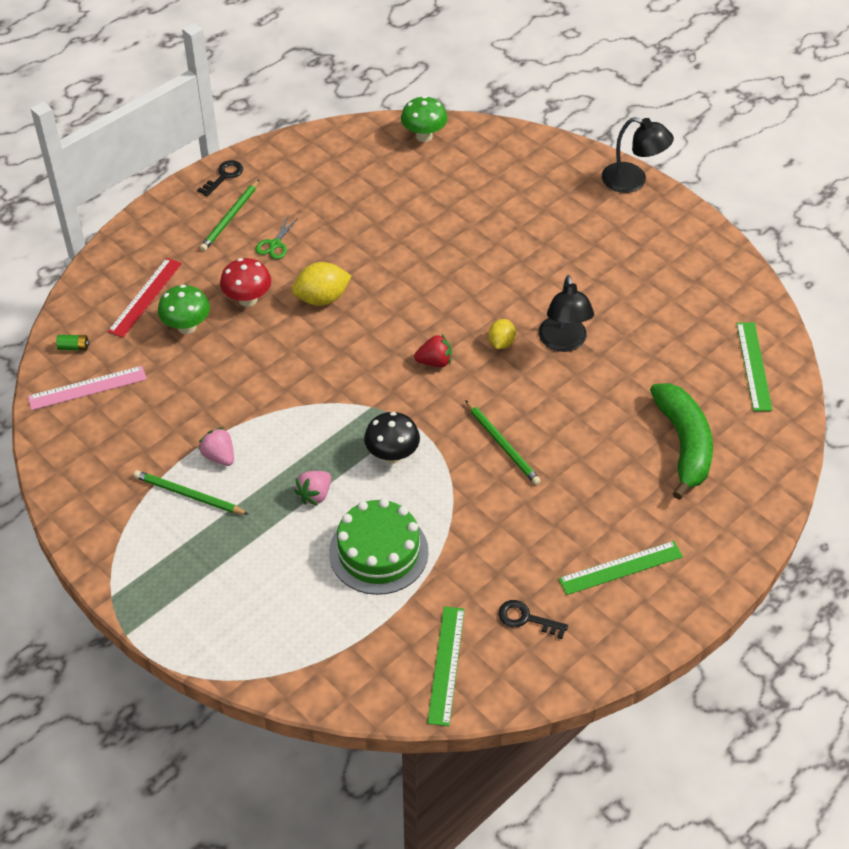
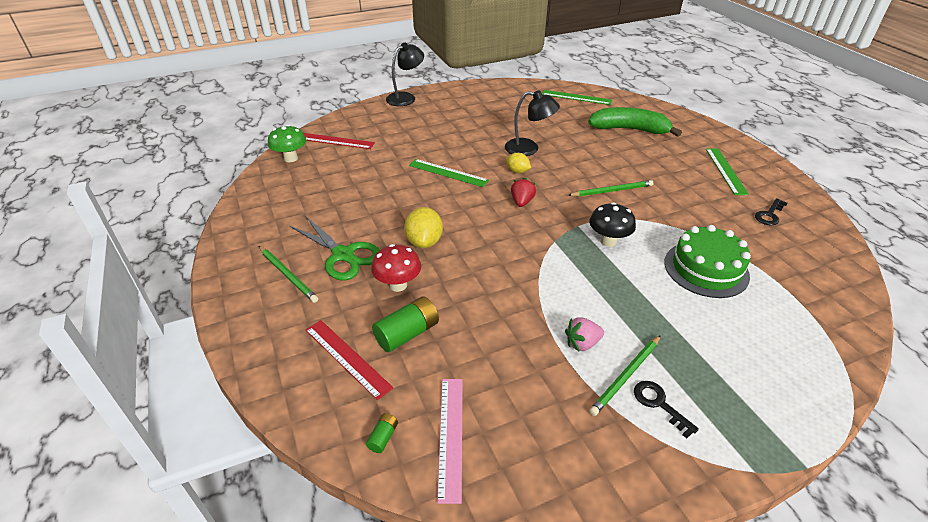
camera: 70 degrees left, 10 degrees down
green mushroom [158,285,210,334] -> green battery [372,296,439,352]
black key [197,160,243,197] -> black key moved to [634,381,699,438]
green scissors [255,216,299,259] -> green scissors [290,217,380,280], size x1.96
pink strawberry [294,471,331,506] -> none
green ruler [427,606,465,726] -> green ruler moved to [409,159,489,187]
none -> red ruler [304,133,375,149]

